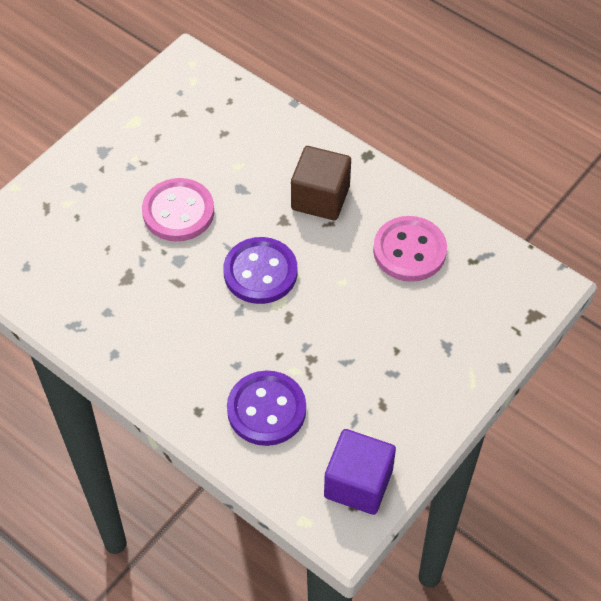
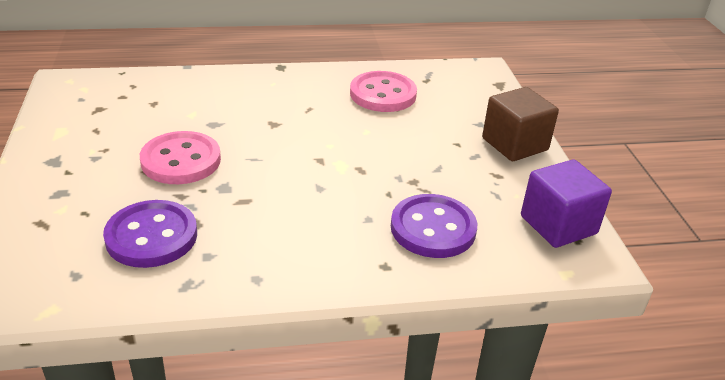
camera: 50 degrees left, 20 degrees down
purple button [223,237,298,304] -> purple button moved to [103,200,197,268]
brown cube [291,146,351,220] -> brown cube moved to [482,87,559,161]

